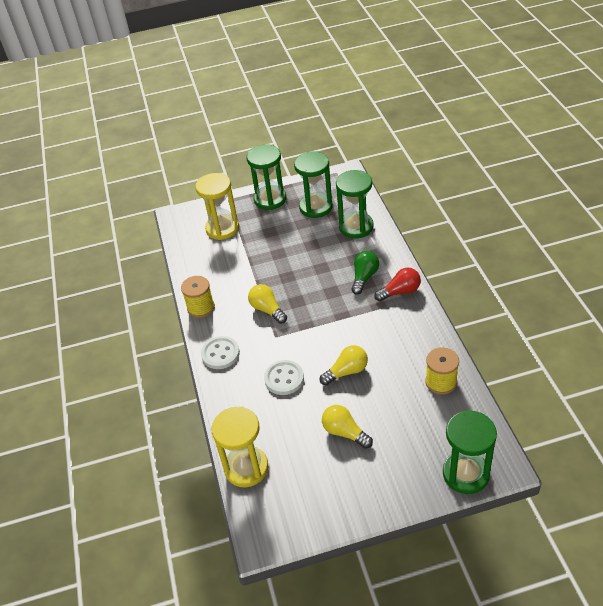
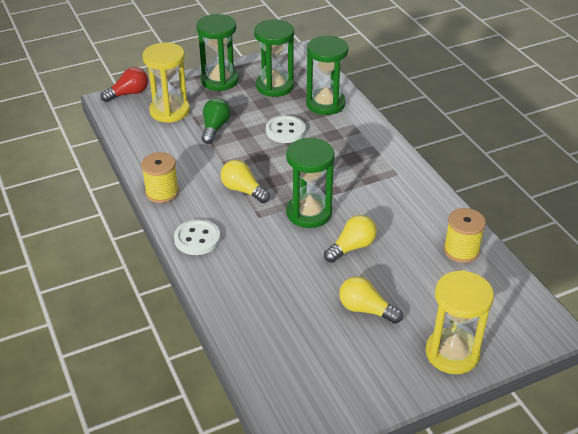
camera: 15 degrees left, 5 degrees down
yellow hourglass [212,407,268,487] -> yellow hourglass moved to [426,270,494,374]
white button [264,360,304,395] -> white button moved to [266,115,305,143]
green light bulb [351,251,379,295] -> green light bulb moved to [202,98,231,144]
red light bulb [374,267,421,301] -> red light bulb moved to [101,67,148,102]
green hourglass [443,410,497,494] -> green hourglass moved to [286,138,335,228]

